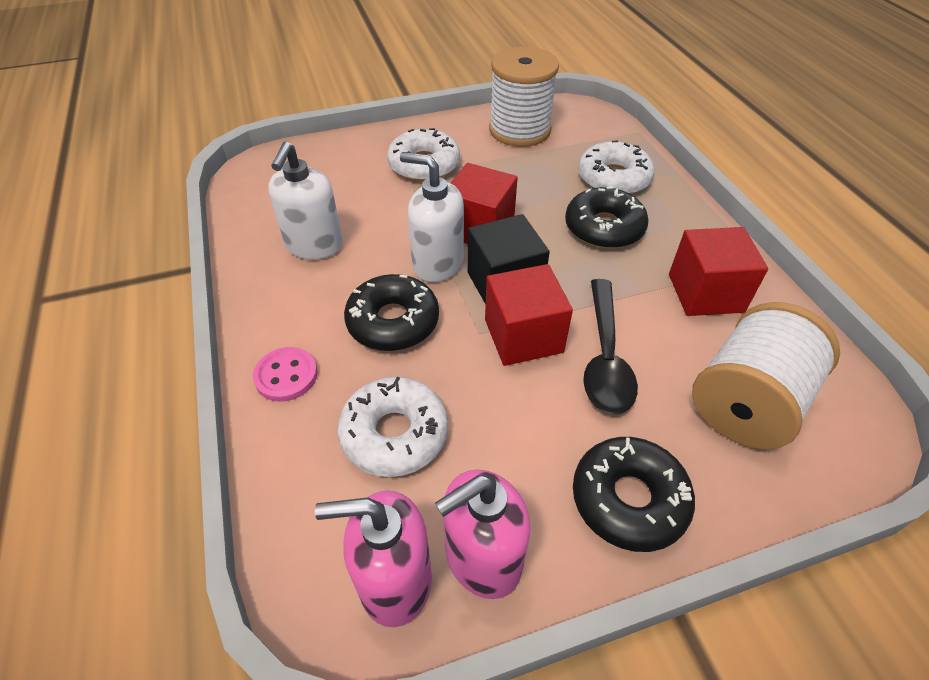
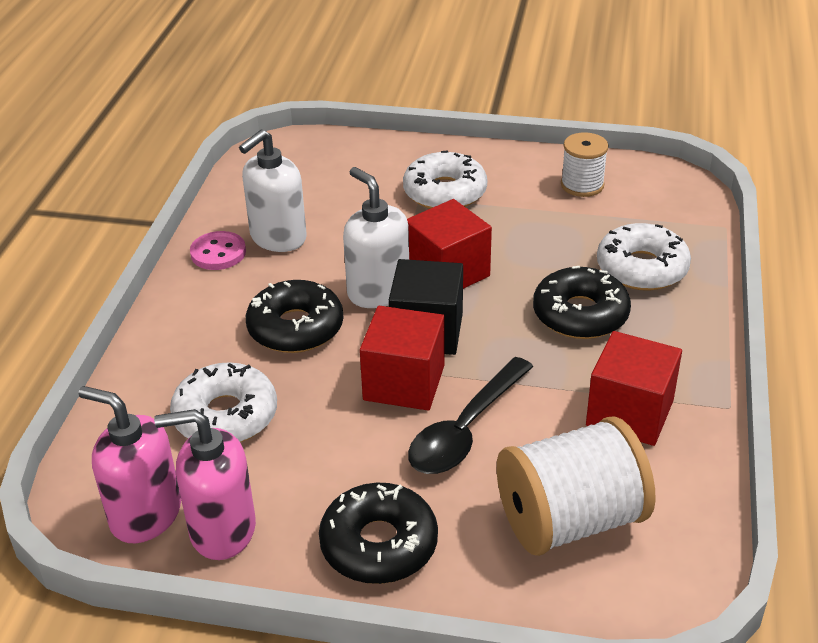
camera: 30 degrees right, 10 degrees down
pink button [253,347,318,402] -> pink button moved to [190,231,246,270]
white spool [489,47,559,147] -> white spool [561,132,608,197], size x0.56

